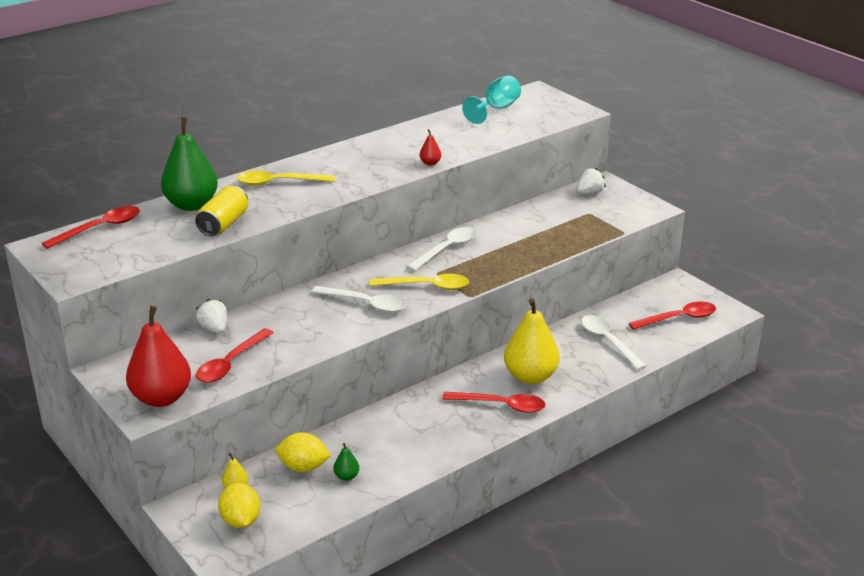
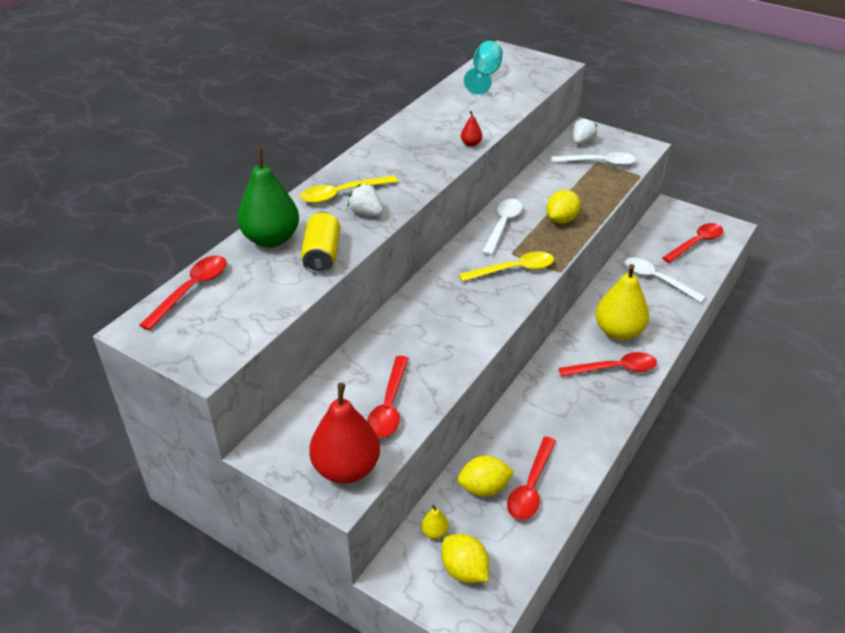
camera: 20 degrees left, 10 degrees up
white strawberry [196,299,227,333] -> white strawberry moved to [348,184,383,216]
white spoon [312,286,406,312] -> white spoon moved to [551,152,636,166]
green pear [333,443,359,481] -> red spoon [507,437,556,520]
none -> yellow lemon [546,190,581,224]

